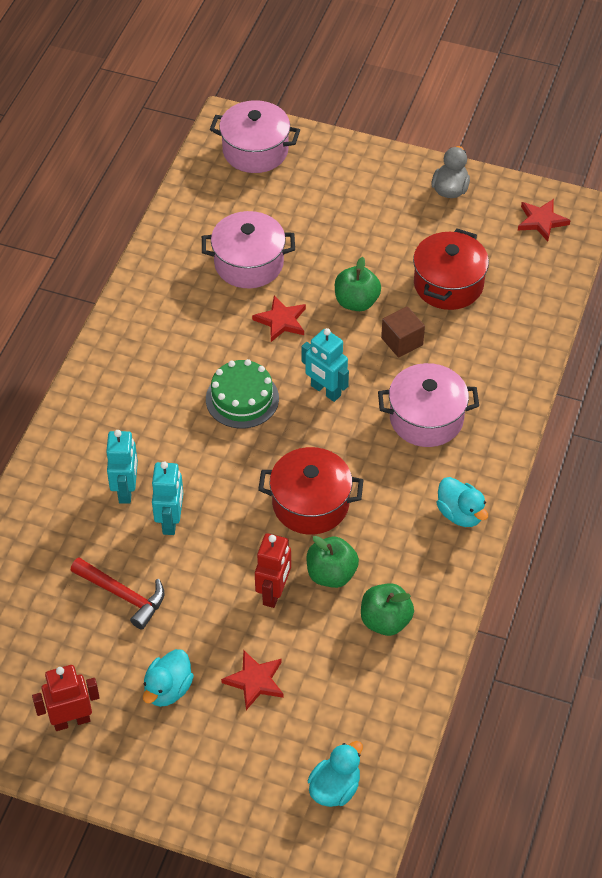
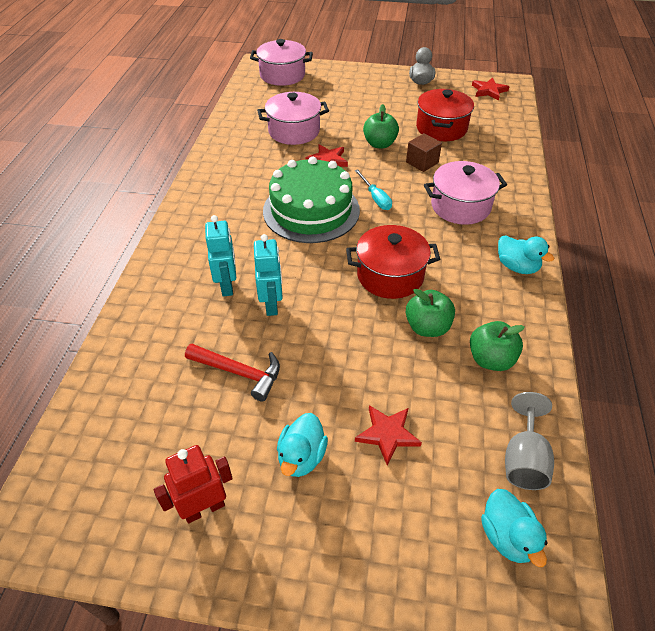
camera: 10 degrees left, 5 degrees down
green cake [206,359,279,429] -> green cake [263,156,360,243], size x1.62
red robot [255,533,291,608] -> none
turquoise robot [302,328,349,402] -> turquoise screwdriver [355,170,392,210]
turquoise duck [308,741,363,807] -> turquoise duck turned 135 degrees clockwise [481,489,548,567]
none -> grey goblet [505,392,554,490]

